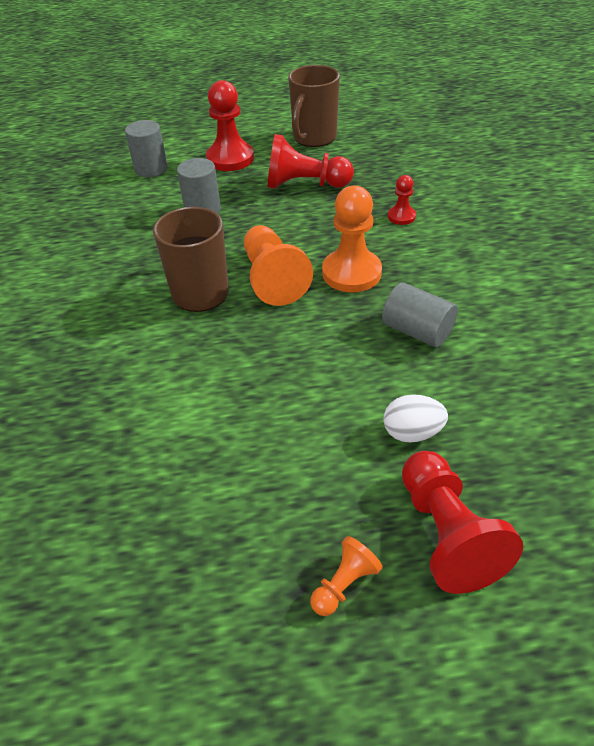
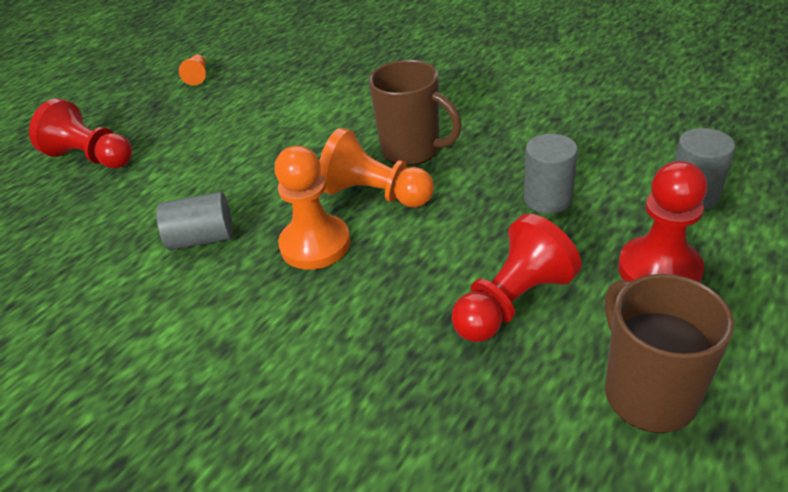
camera: 135 degrees right, 5 degrees down
orange pawn [310,536,383,616] -> orange pawn moved to [179,55,206,86]
white egg [383,394,448,443] -> none
red pawn [388,175,416,225] -> none

